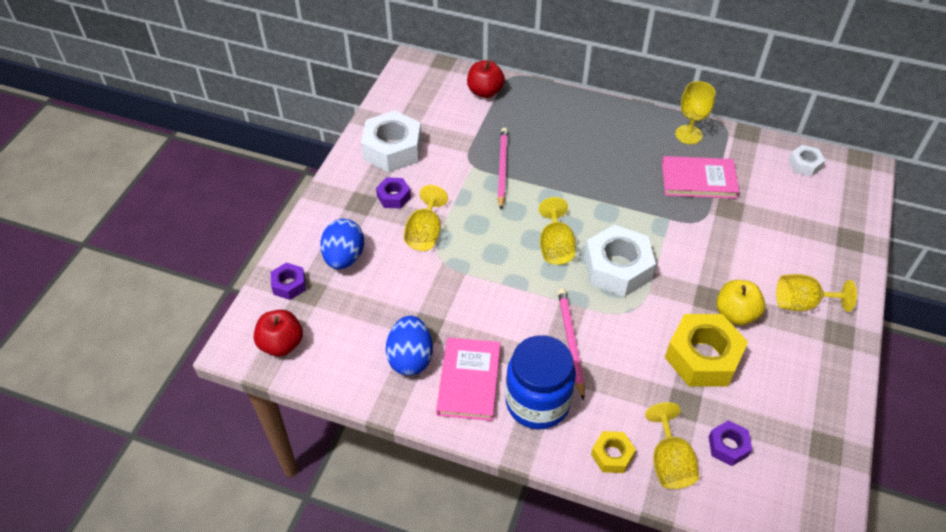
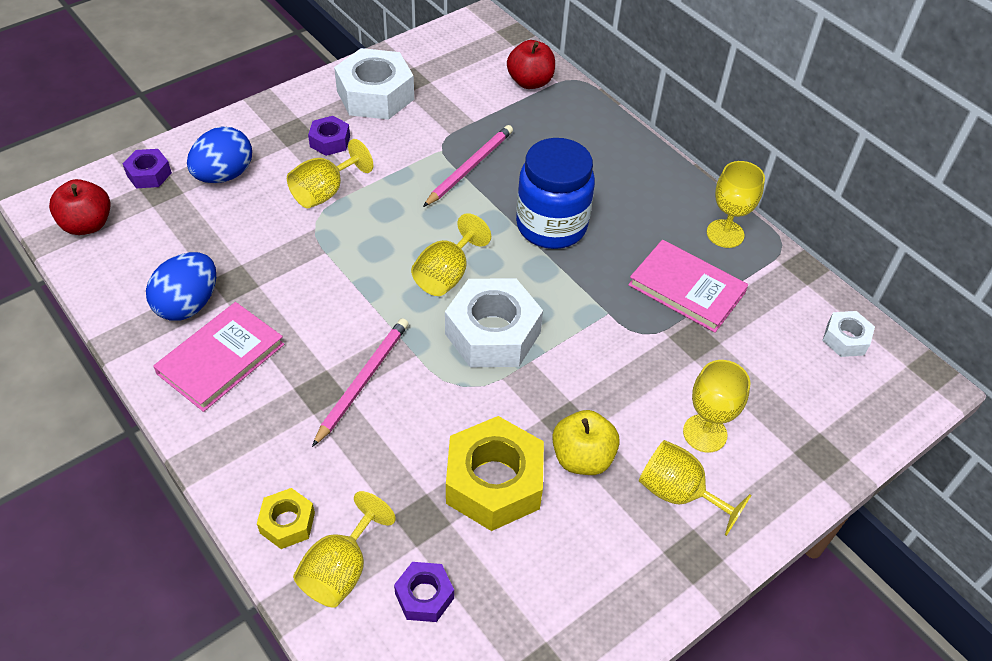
camera: 30 degrees right, 0 degrees up
blue jar [505,335,576,429] -> blue jar moved to [516,138,595,249]
none -> yellow goblet [683,360,750,452]

